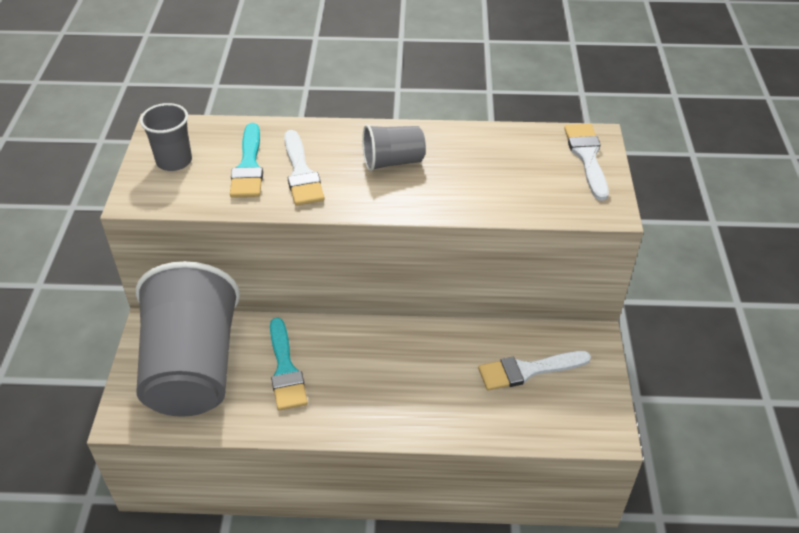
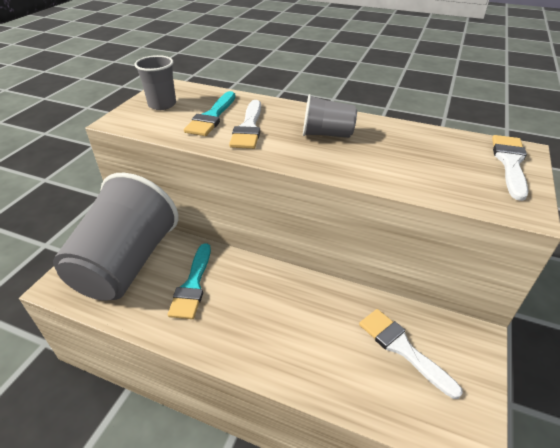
camera: 20 degrees right, 5 degrees down
white brush [478,351,591,391] -> white brush turned 45 degrees clockwise [359,309,463,399]

